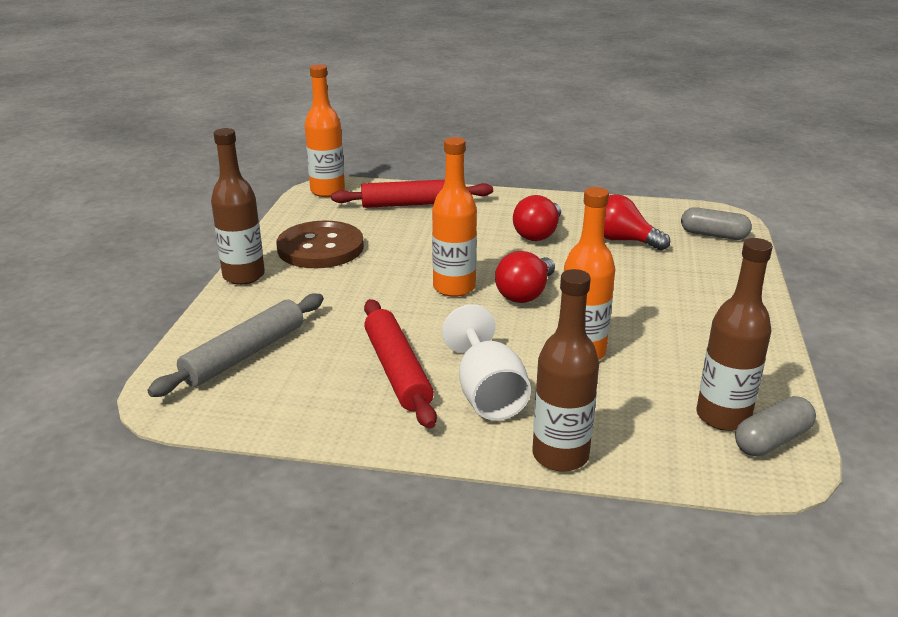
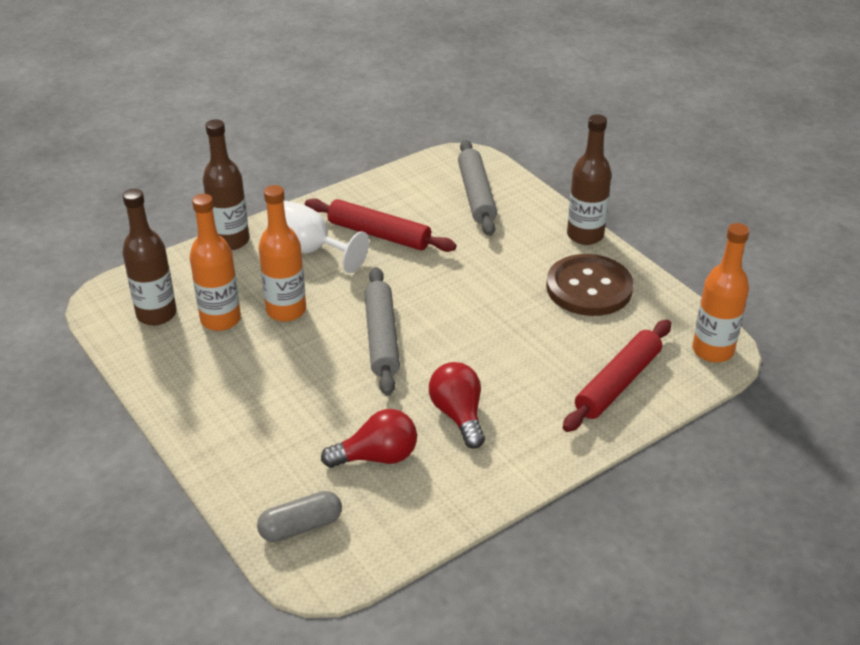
camera: 135 degrees right, 10 degrees up
orange bottle [432,137,477,297] -> orange bottle moved to [190,194,241,331]
red light bulb [495,251,555,303] -> grey rolling pin [364,267,400,396]
grey capsule [735,396,816,456] -> none

